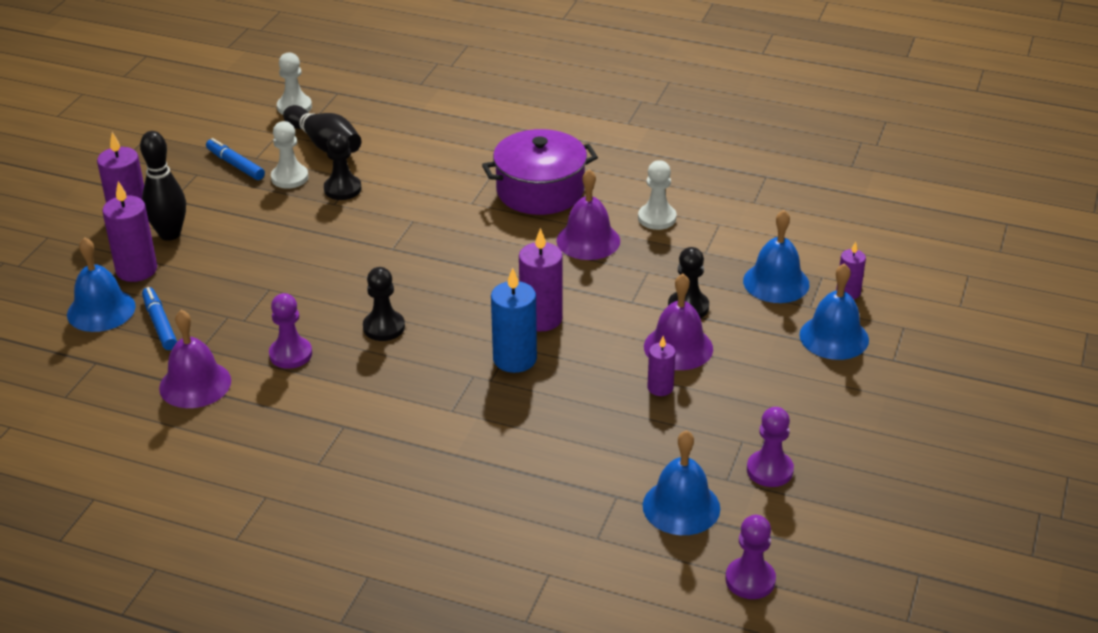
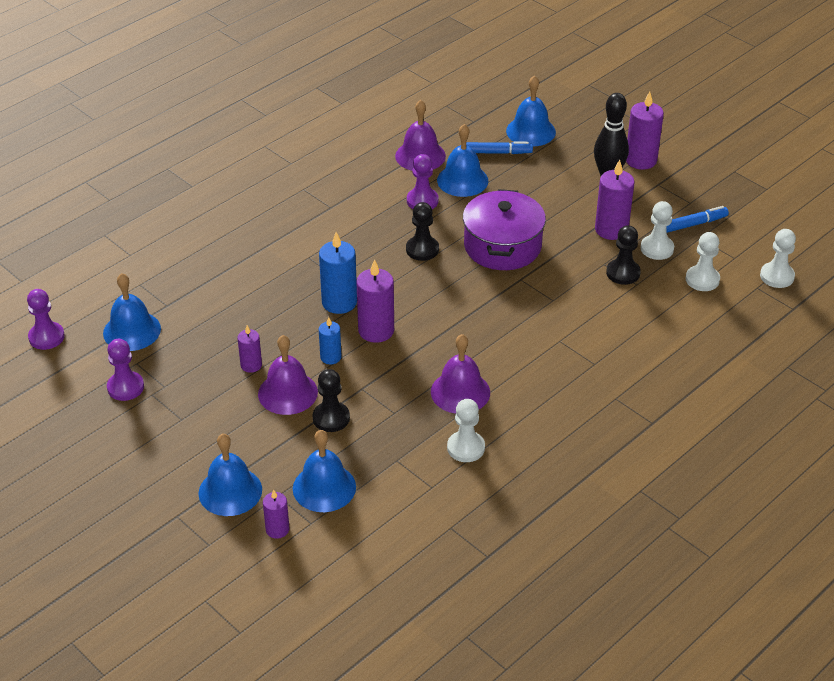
camera: 115 degrees right, 5 degrees up
purple candle [102,181,157,282] -> purple candle moved to [595,159,635,240]
black bowling pin [283,105,361,153] -> white pawn [686,232,720,291]
purple pot [482,129,598,215] -> purple pot moved to [463,189,546,270]
none -> blue candle [319,317,342,364]
none -> blue bell [437,124,488,197]

